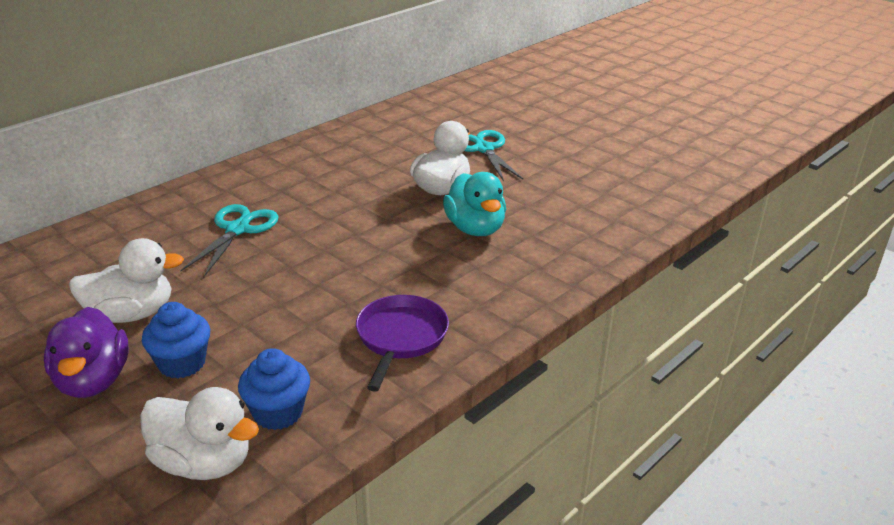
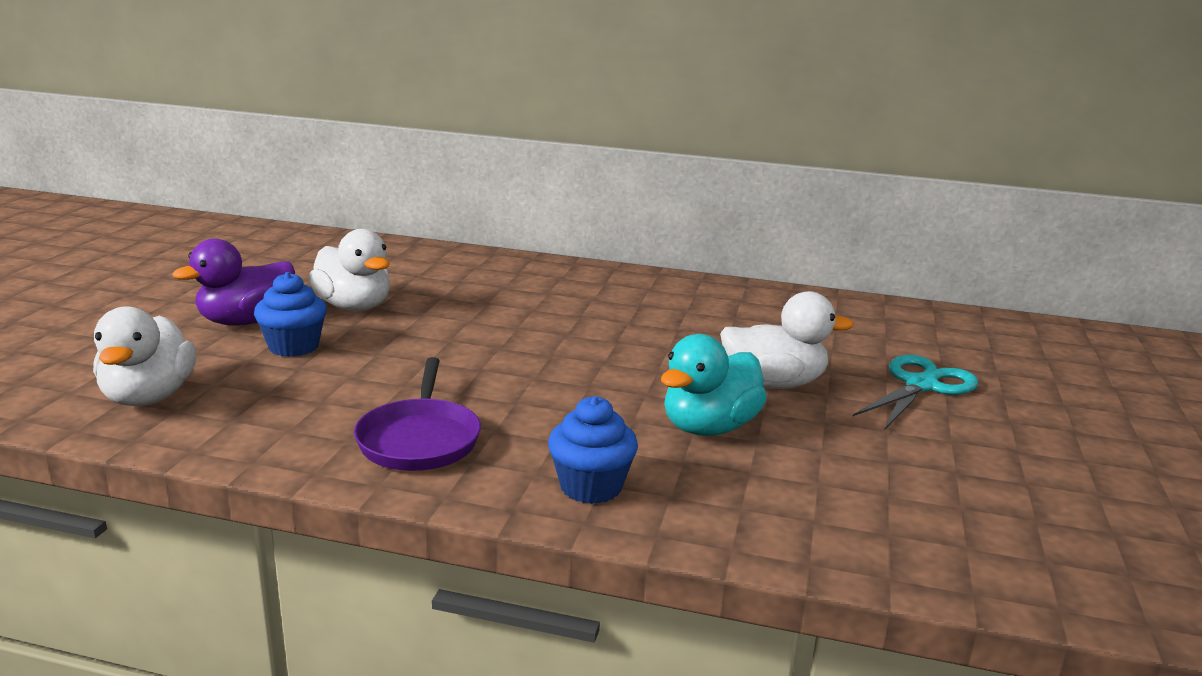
camera: 60 degrees right, 10 degrees down
turquoise scissors [181,204,279,277] -> none
blue cupcake [238,348,310,430] -> blue cupcake moved to [548,396,638,504]
purple pan [356,295,449,392] -> purple pan turned 105 degrees clockwise [354,357,481,471]

